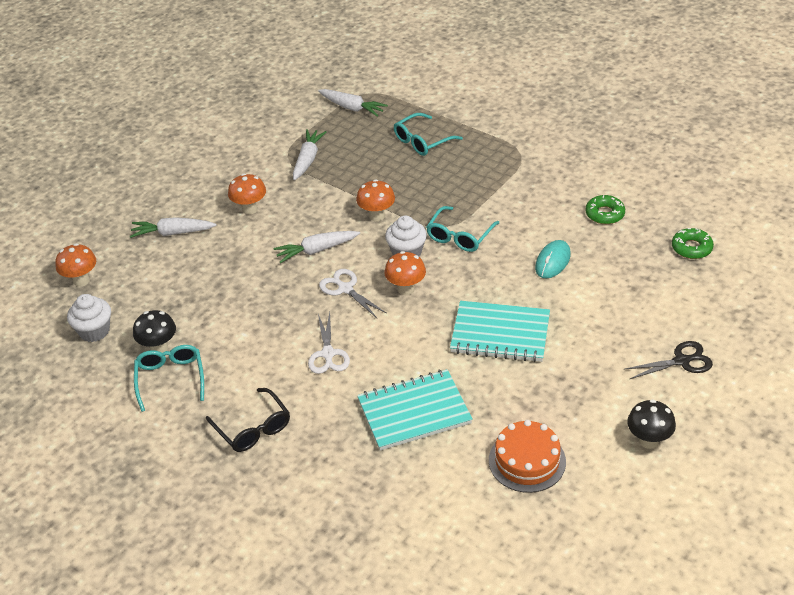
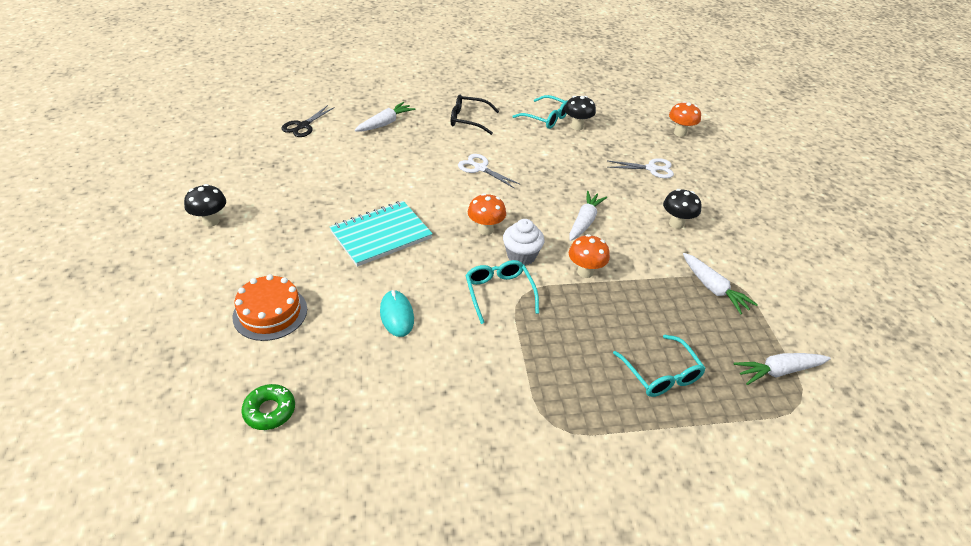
camera: 130 degrees right, 0 degrees up
white cupcake [67,294,111,342] -> none
white carrot [130,217,217,238] -> white carrot moved to [355,102,415,131]
orange mushroom [228,174,266,215] -> black mushroom [663,189,702,229]
white scissors [319,269,386,318] -> white scissors moved to [607,158,674,178]
turquoise notebook [357,369,473,451] -> none
turquoise glasses [394,113,463,156] -> turquoise glasses turned 150 degrees clockwise [613,335,706,397]
orange cake [489,420,566,493] -> orange cake moved to [232,274,307,341]
green donut [585,195,625,224] -> none
black scissors [625,341,713,379] -> black scissors moved to [282,105,335,137]

